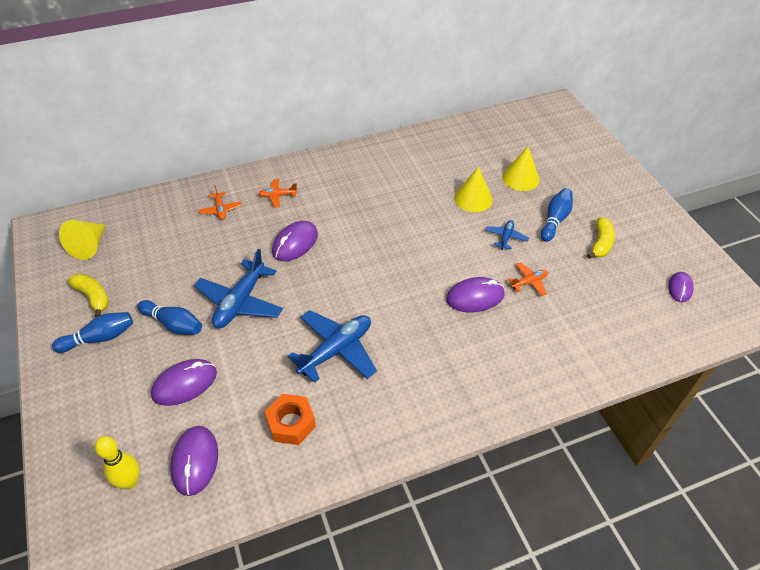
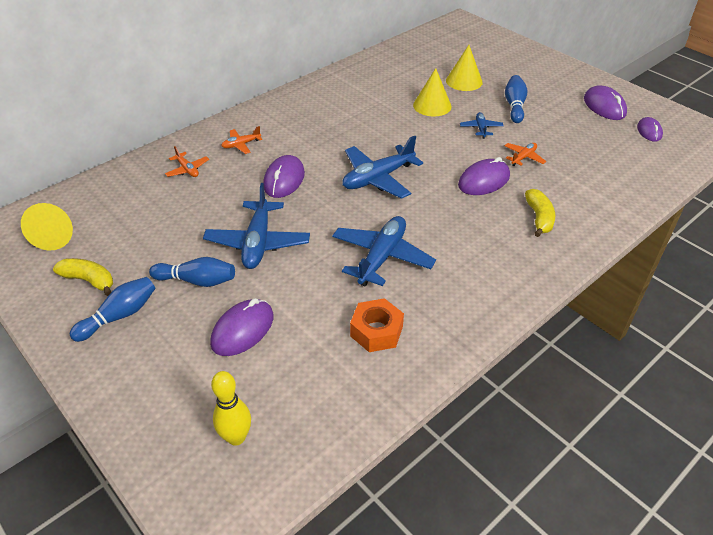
camera: 20 degrees left, 5 degrees down
purple mouse [170,426,218,496] -> purple mouse moved to [584,85,627,120]
yellow banana [587,217,615,259] -> yellow banana moved to [525,189,555,237]
none -> blue plane [342,136,423,199]

